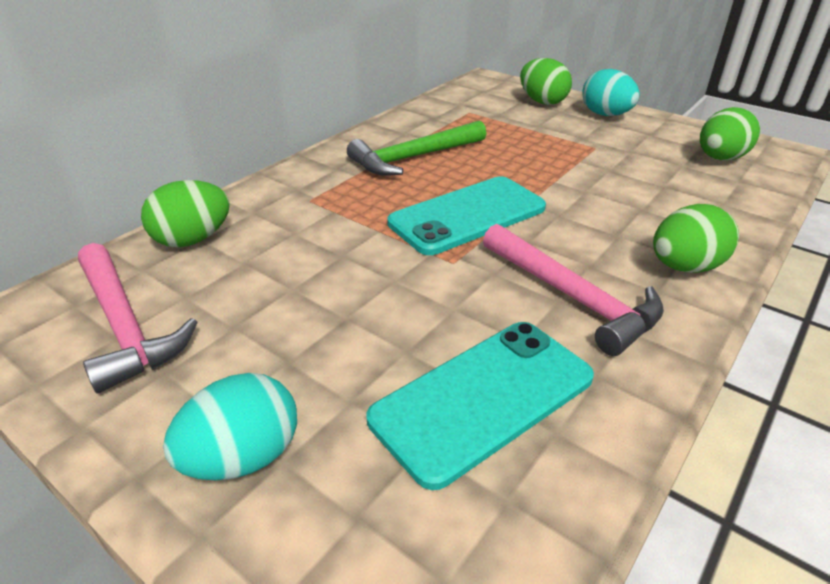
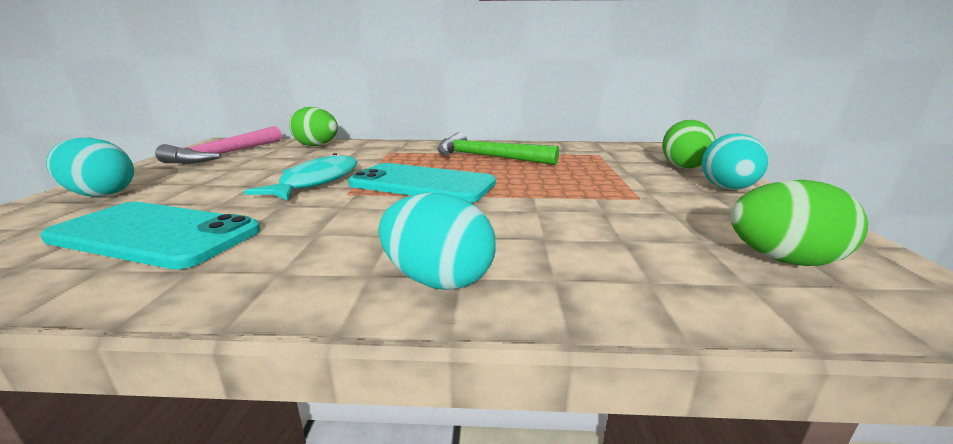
camera: 55 degrees right, 15 degrees down
pink hammer [483,224,664,356] -> none
green egg [653,204,739,273] -> turquoise egg [378,193,496,290]
none -> turquoise fish [244,153,358,201]

